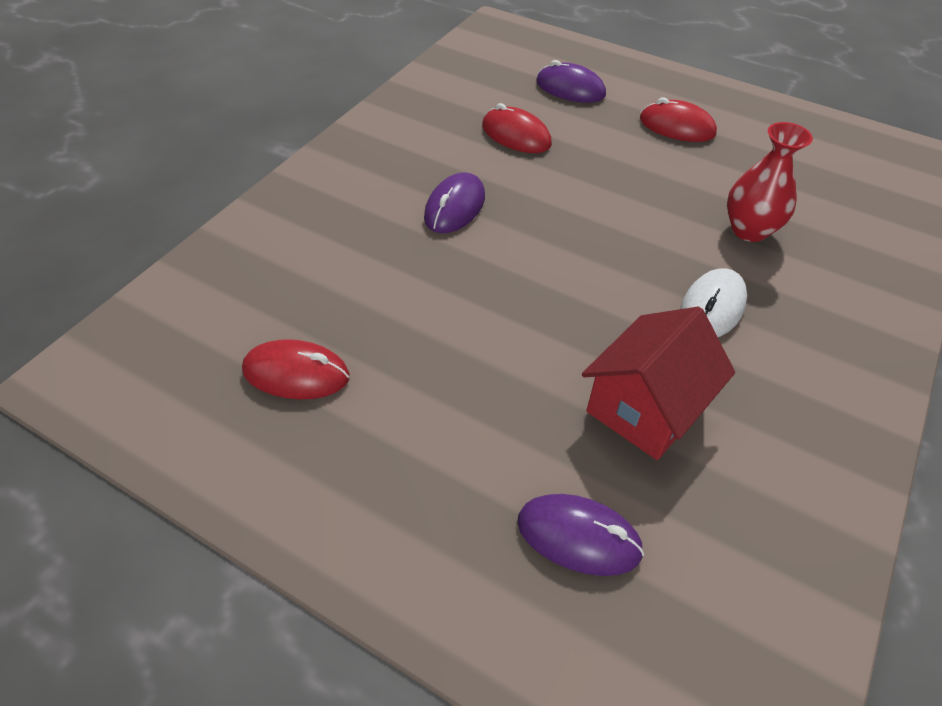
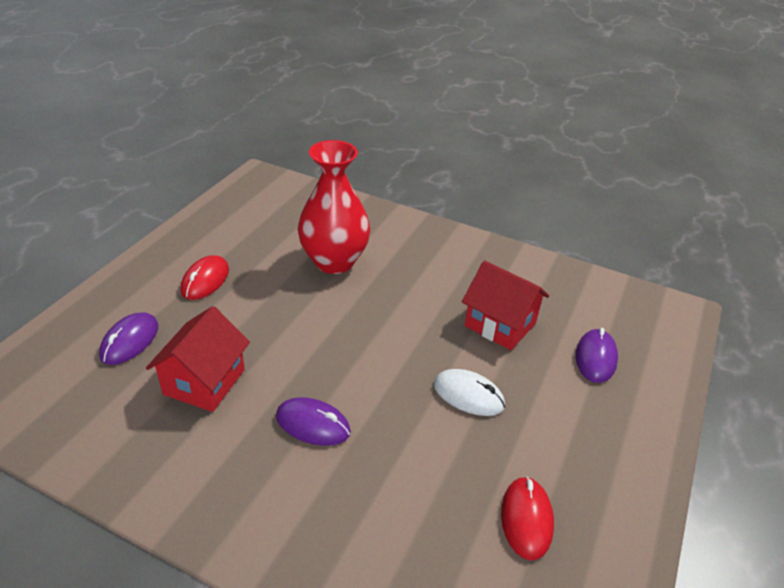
camera: 95 degrees left, 10 degrees down
red mouse [482,103,552,153] -> red house [146,306,250,412]
white mouse [680,268,747,337] -> white mouse moved to [434,369,505,416]
red vase [727,122,813,242] -> red vase [298,140,370,274], size x1.63

